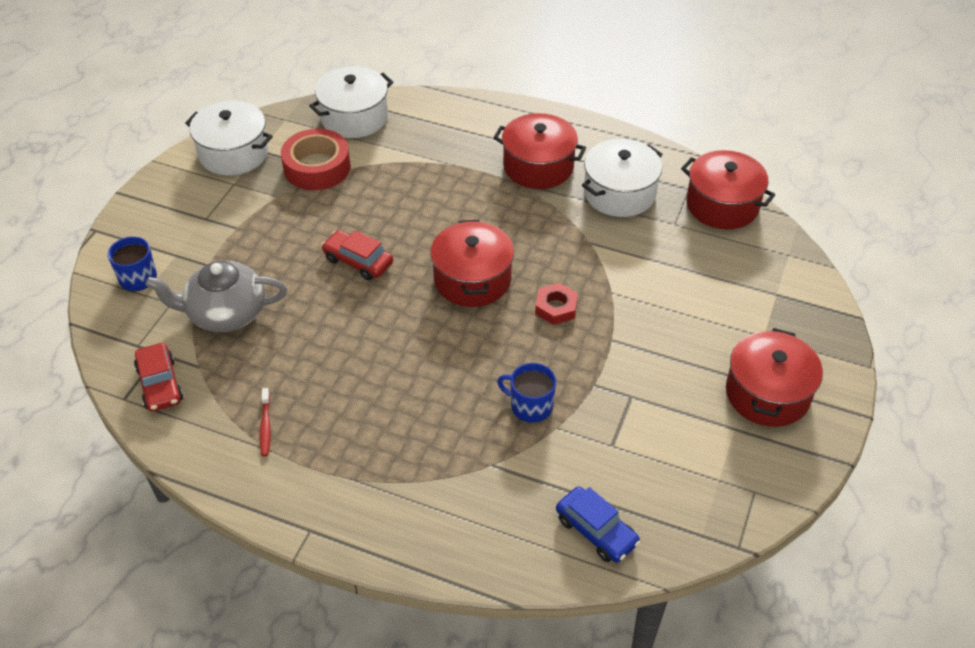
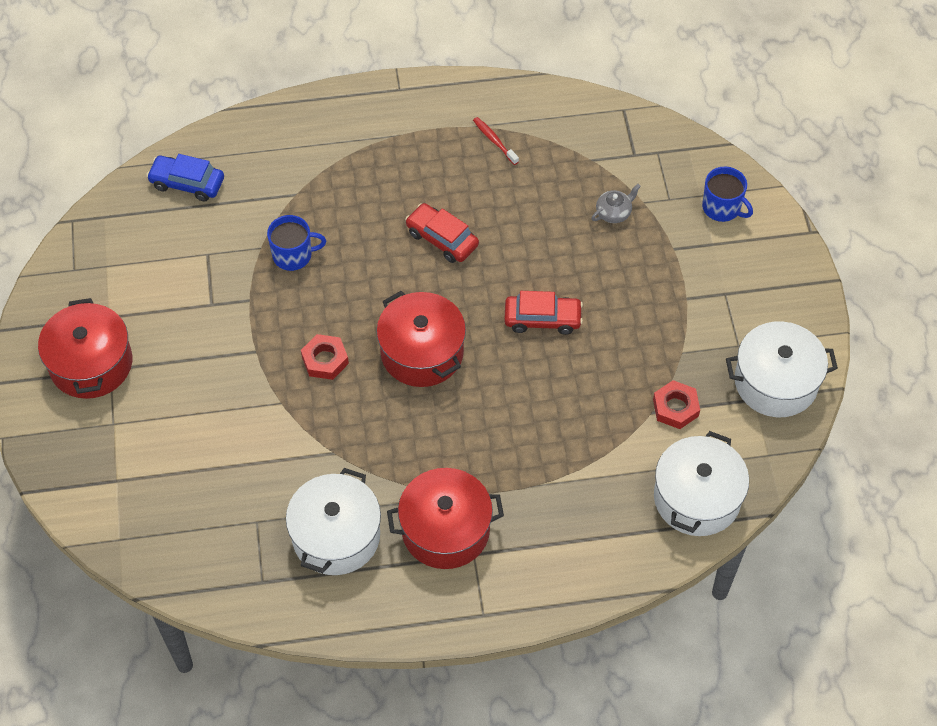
camera: 150 degrees right, 10 degrees up
red car [134,343,183,412] -> red car moved to [405,203,479,263]
grey teapot [145,261,287,332] -> grey teapot [591,184,641,223], size x0.45
red tape [281,129,351,190] -> red nut [653,380,700,429]
red pot [681,150,775,229] -> none

